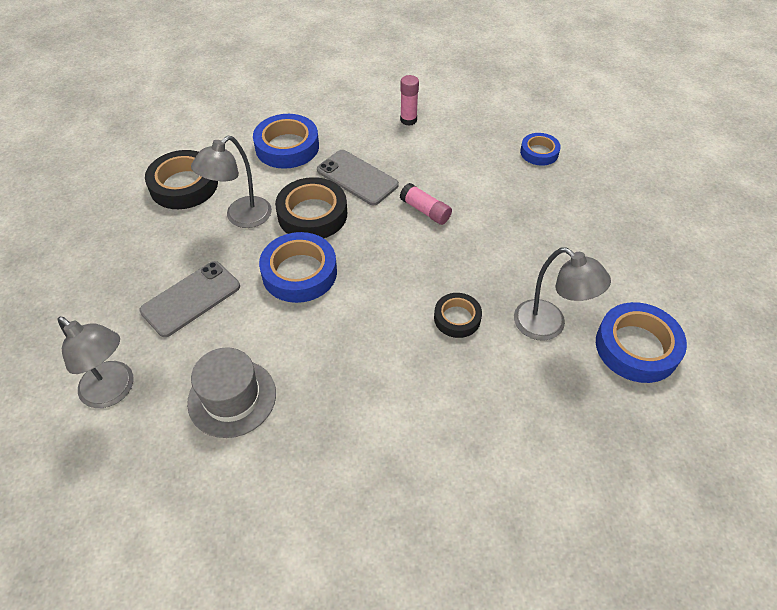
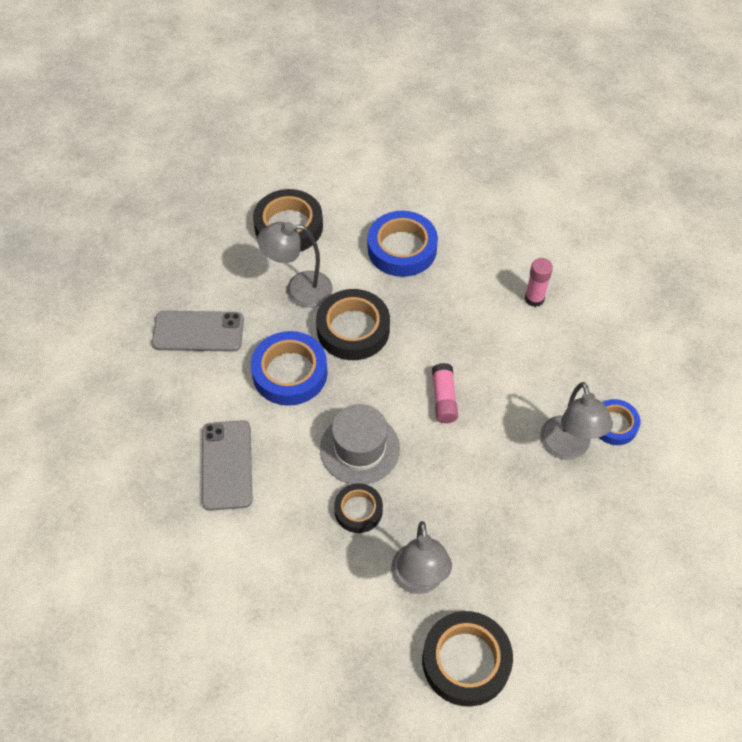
camera: 45 degrees right, 5 degrees up
grey lamp [58,317,134,408] -> grey lamp moved to [540,382,613,459]
grey hat [187,347,276,438] -> grey hat moved to [320,404,400,484]
grey phone [317,150,399,205] -> grey phone moved to [202,420,253,511]
blue tape [596,302,687,383] -> black tape [422,611,513,707]

